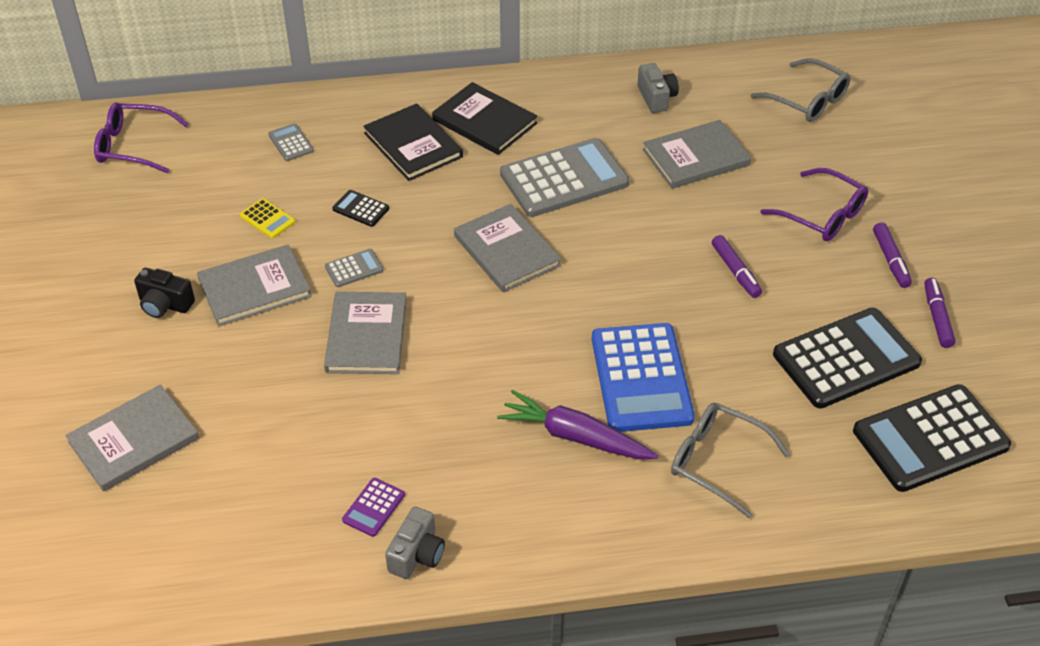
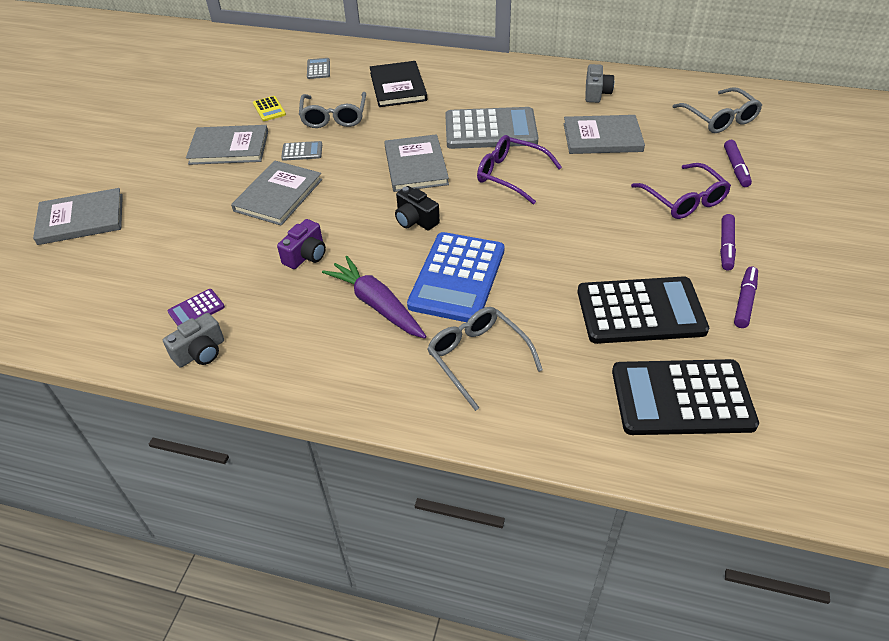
camera: 25 degrees right, 0 degrees up
purple glasses [94,103,189,173] -> purple glasses moved to [477,135,562,204]
black camera [134,268,195,318] -> black camera moved to [395,186,440,230]
black calculator [332,190,389,227] -> grey glasses [299,92,366,128]
black book [432,82,538,155] -> none
purple marker [712,235,762,298] -> purple marker moved to [724,140,752,187]
none -> purple camera [277,219,326,269]

